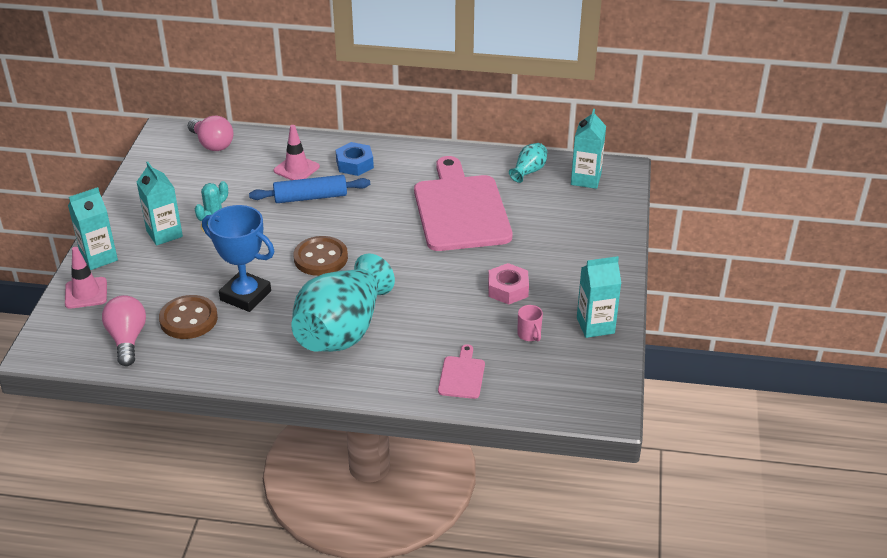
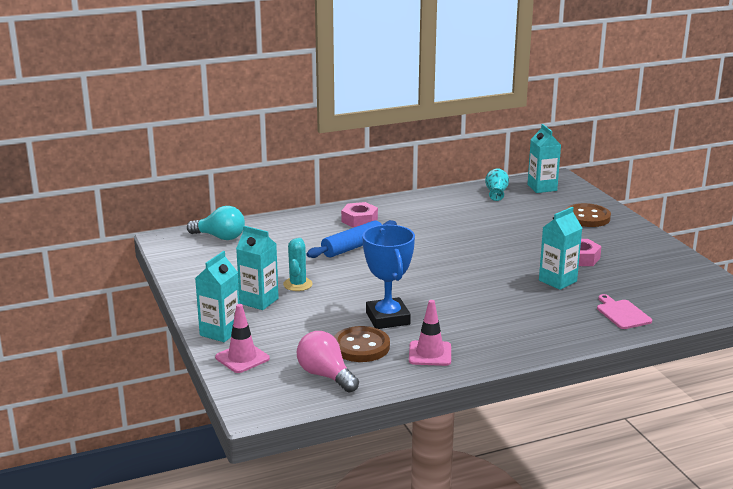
camera: 30 degrees left, 15 degrees down
pink light bulb [188,116,234,151] -> turquoise light bulb [187,206,245,240]
blue trophy [202,205,274,312] -> blue trophy turned 75 degrees clockwise [362,225,415,329]
pink traffic cone [274,125,320,180] -> pink traffic cone moved to [409,300,451,366]
turquoise vase [291,253,395,352] -> none
brown button [293,236,348,276] -> brown button moved to [565,203,611,227]
blue nut [336,142,374,176] -> pink nut [341,202,378,228]
pink cutting board [414,156,512,251] -> none
pink mug [517,305,543,342] -> none
turquoise carton [577,256,621,338] -> turquoise carton moved to [539,207,582,290]

